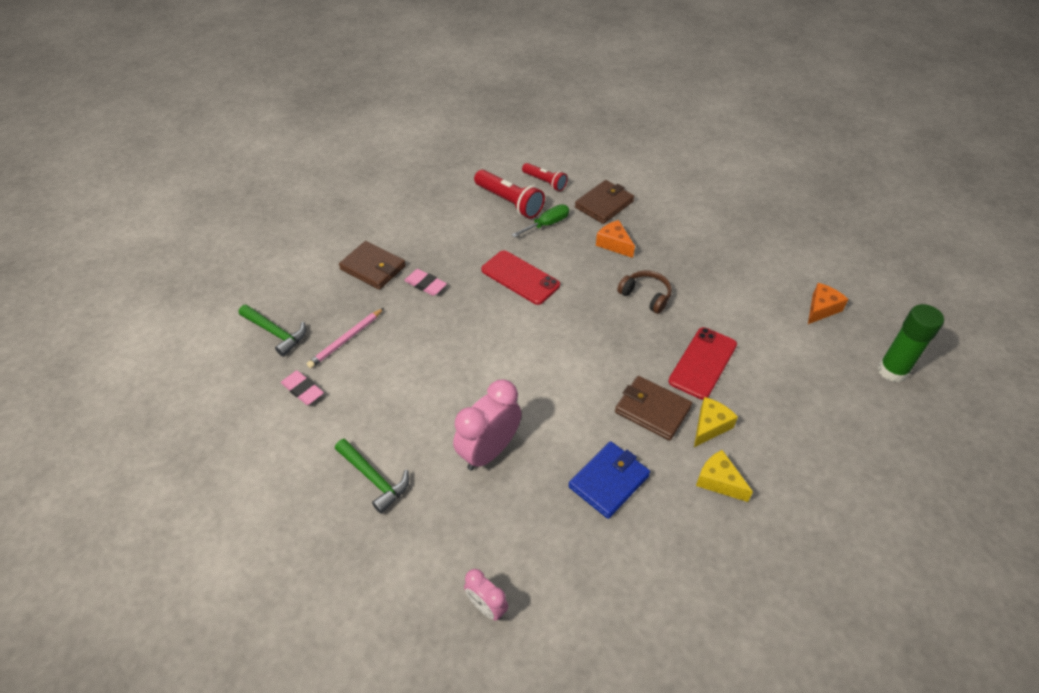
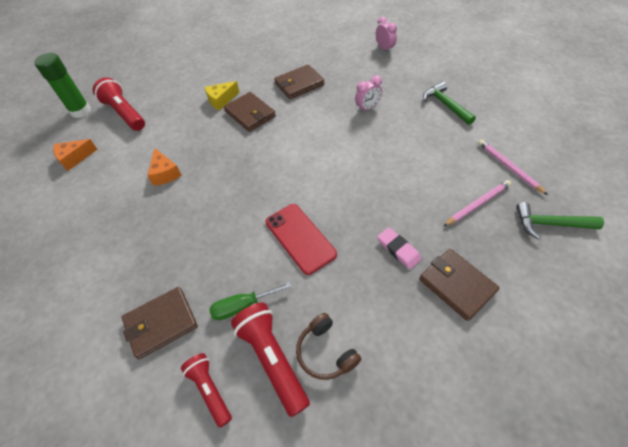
camera: 160 degrees left, 5 degrees up
green hammer [239,305,306,357] -> green hammer turned 45 degrees counterclockwise [516,202,604,240]
pink eraser [281,370,324,405] -> pink pencil [478,139,548,195]
pink clock [453,380,522,471] -> pink clock [355,75,382,112], size x0.56
blue wallet [568,441,650,519] -> brown wallet [274,64,325,99]
orange cheese [596,220,635,258] -> orange cheese moved to [147,148,182,186]
brown headphones [617,271,672,314] -> brown headphones moved to [296,313,361,380]
red phone [669,327,737,400] -> none
yellow cheese [696,450,753,502] -> none
none -> red flashlight [93,77,145,131]

